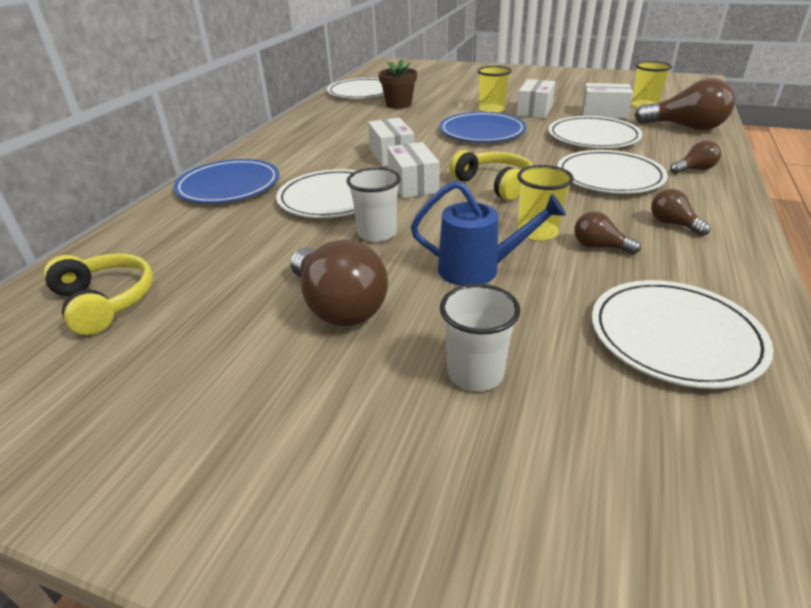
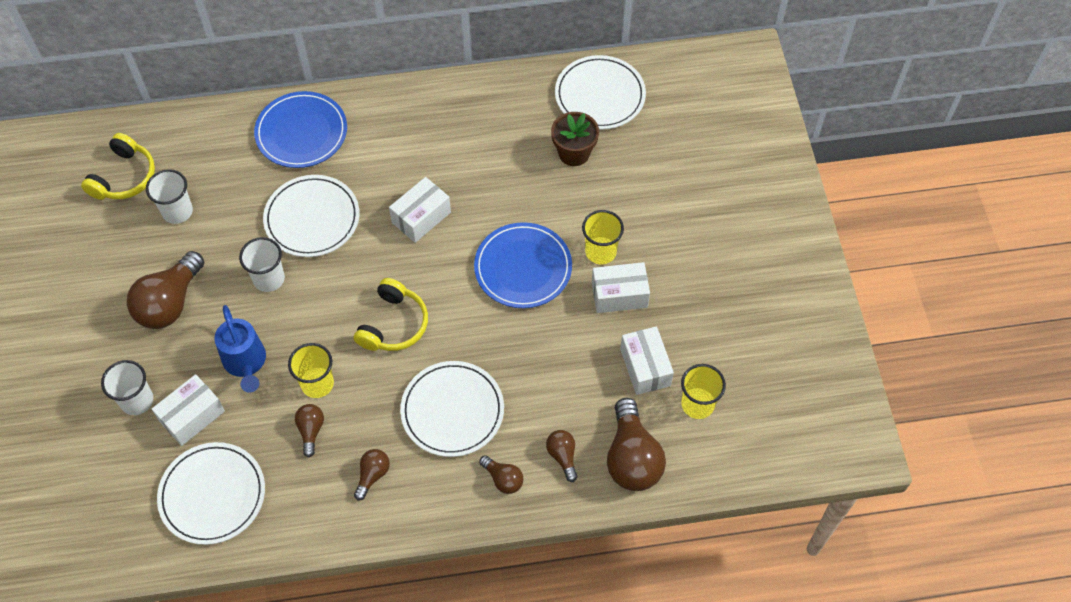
camera: 60 degrees right, 25 degrees up
white box [387,142,439,198] -> white box moved to [152,374,225,446]
white plate [548,116,642,148] -> none
none -> white cup [146,169,193,224]
none -> brown light bulb [546,430,577,482]

